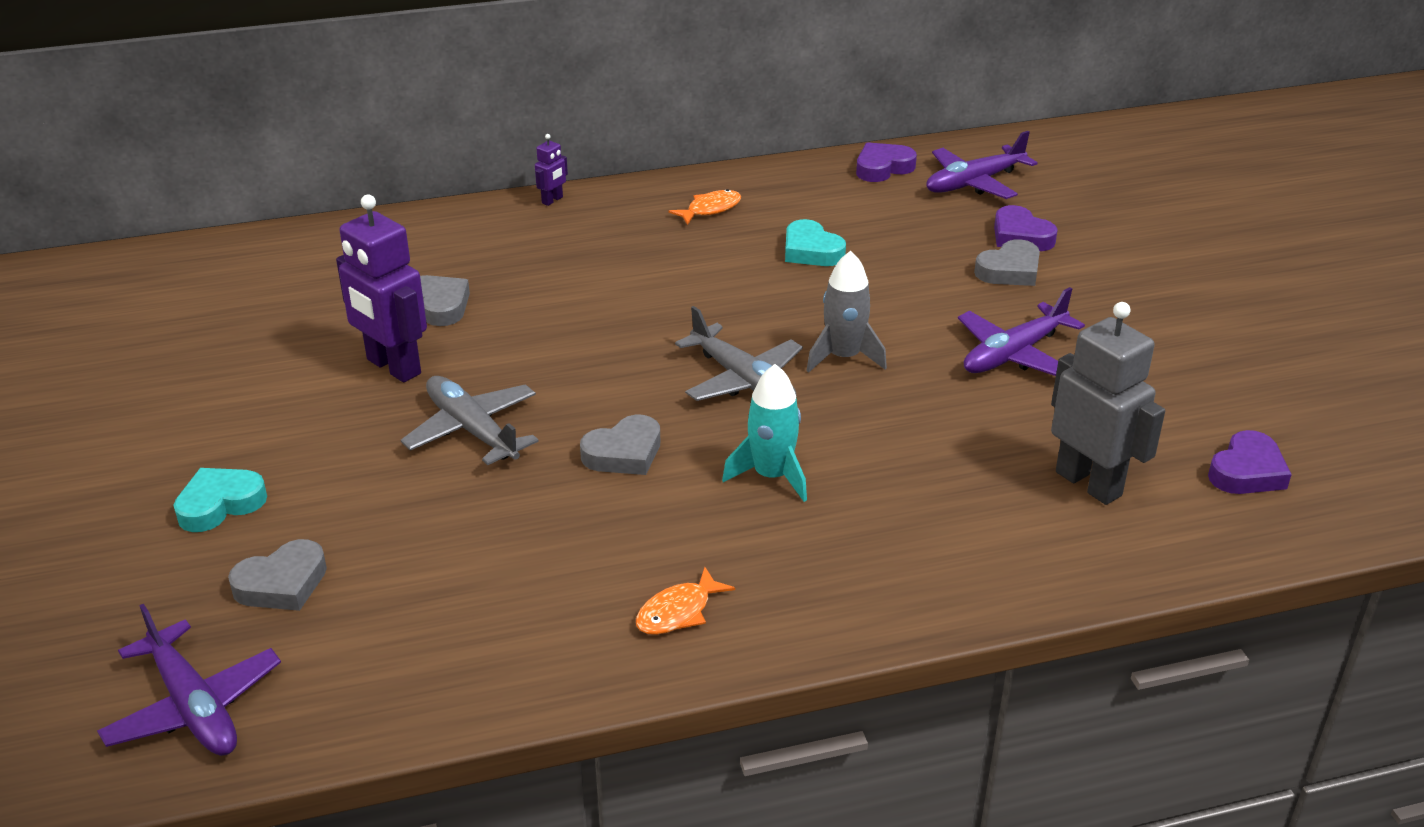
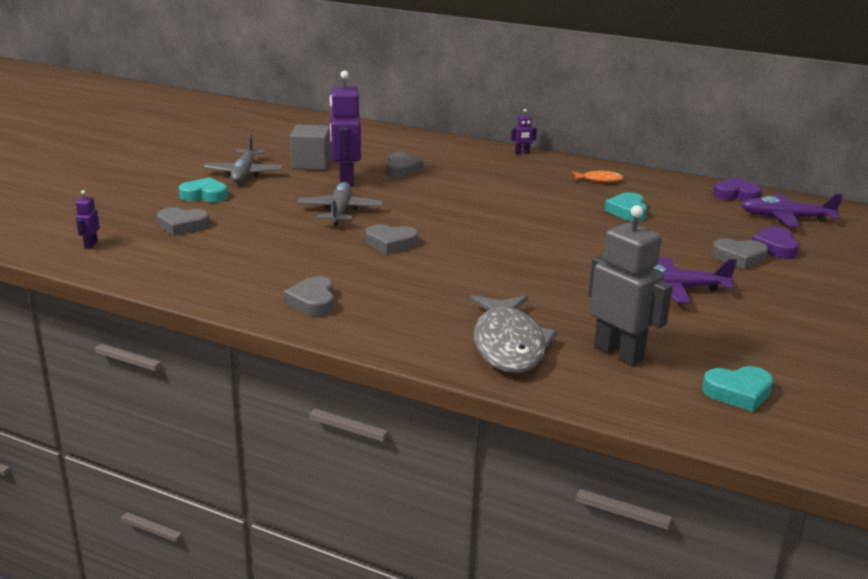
camera: 40 degrees right, 10 degrees down
purple plane [97,604,281,756] -> purple robot [75,190,100,249]
orange fish [636,567,735,635] -> grey heart [284,276,334,316]
grey plane [675,306,803,401] -> grey plane moved to [203,134,284,183]
turquoise rocket [722,364,807,502] -> none
grey rocket [806,251,887,373] -> none
grey robot [1051,302,1165,505] -> grey robot turned 45 degrees counterclockwise [589,205,673,366]
purple heart [1208,430,1292,494] -> turquoise heart [702,366,773,412]
none -> grey cube [290,125,332,170]
none -> grey fish [470,295,558,373]

